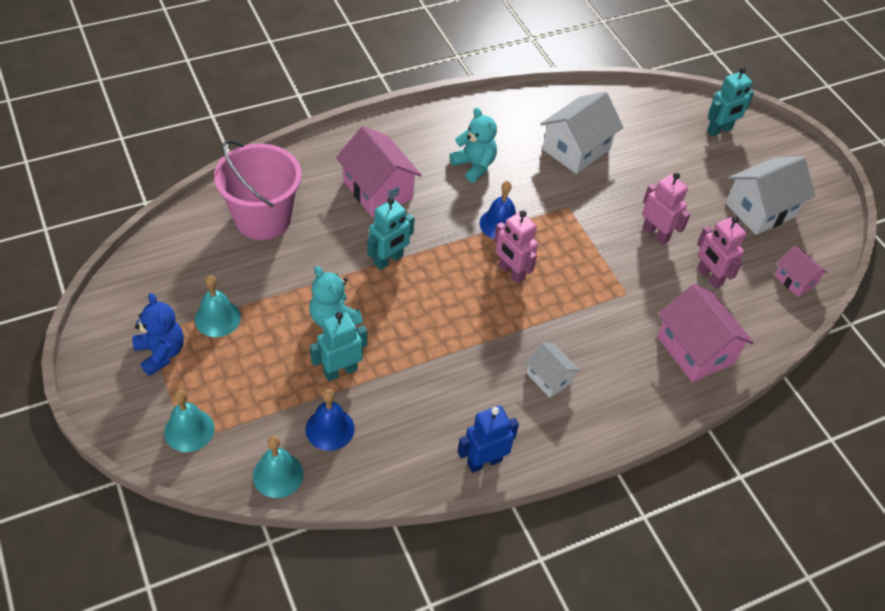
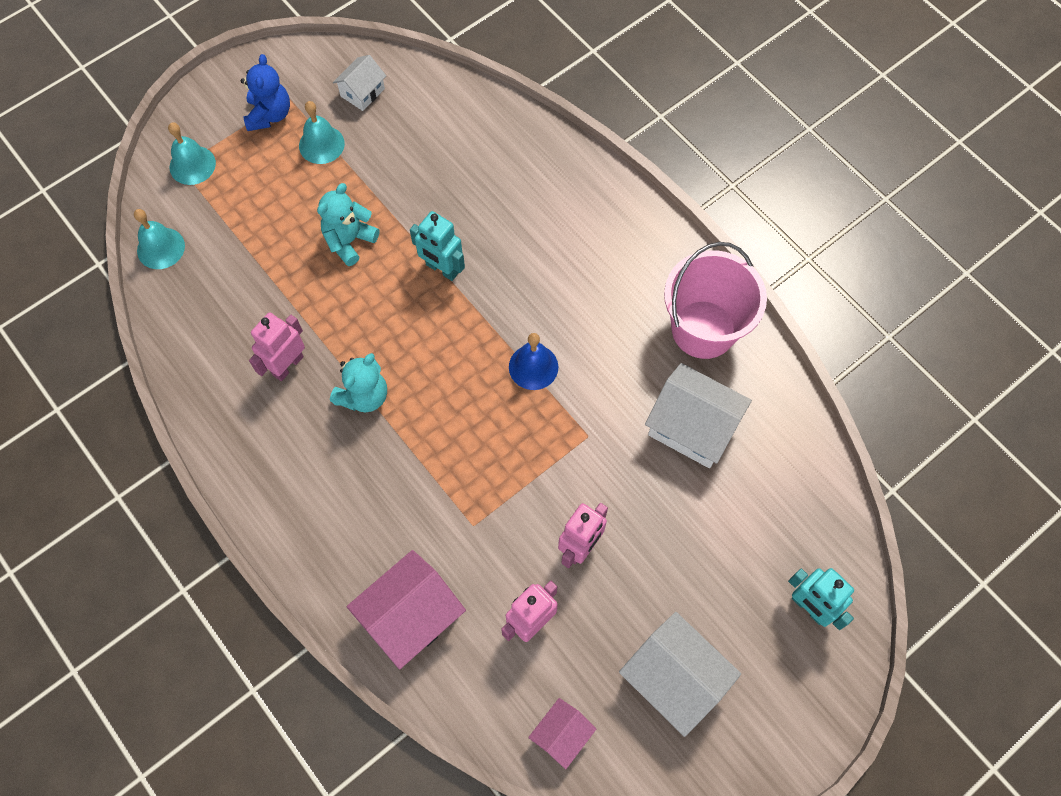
camera: 80 degrees right, 15 degrees up
blue teddy bear [132,293,184,376] -> blue teddy bear turned 45 degrees counterclockwise [240,54,290,131]
pink bucket [214,140,302,240] -> pink bucket moved to [664,242,767,359]
blue bell [306,389,355,451] -> none
turquoise robot [310,312,367,381] -> none
pink house [336,126,422,217] -> none
turquoise teddy bear [449,108,497,183] -> turquoise teddy bear moved to [330,353,387,412]
blue robot [457,405,519,473] -> none
pink robot [494,210,538,284] -> pink robot moved to [249,312,305,381]
white house [525,342,580,398] -> white house moved to [333,55,386,111]

